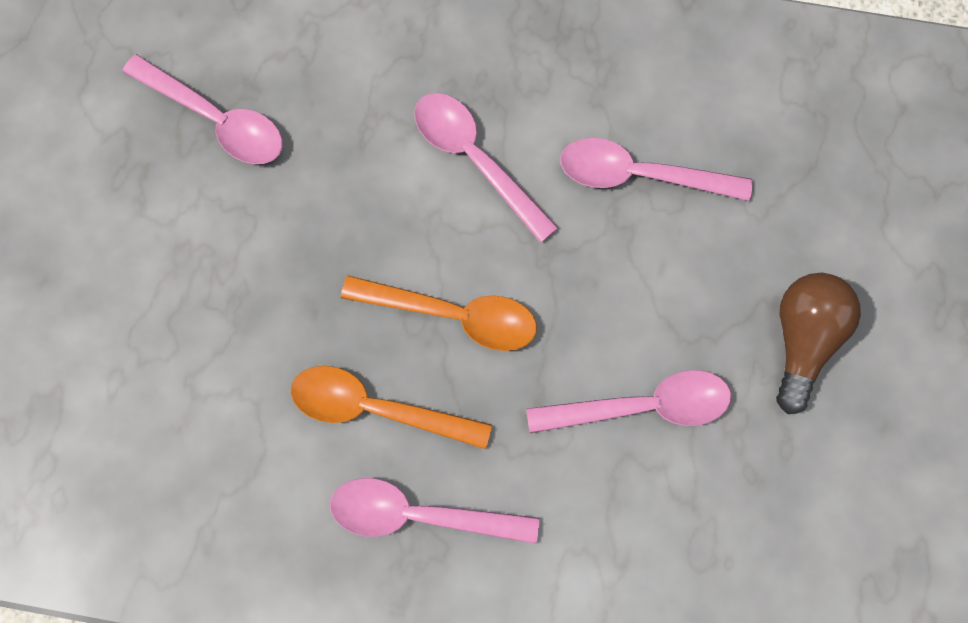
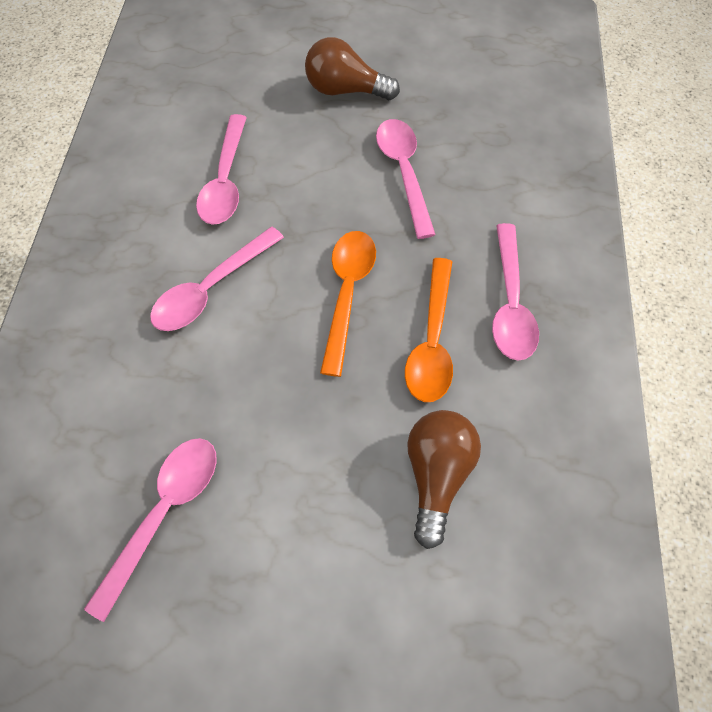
camera: 95 degrees left, 10 degrees down
none -> brown light bulb [407,410,481,549]

